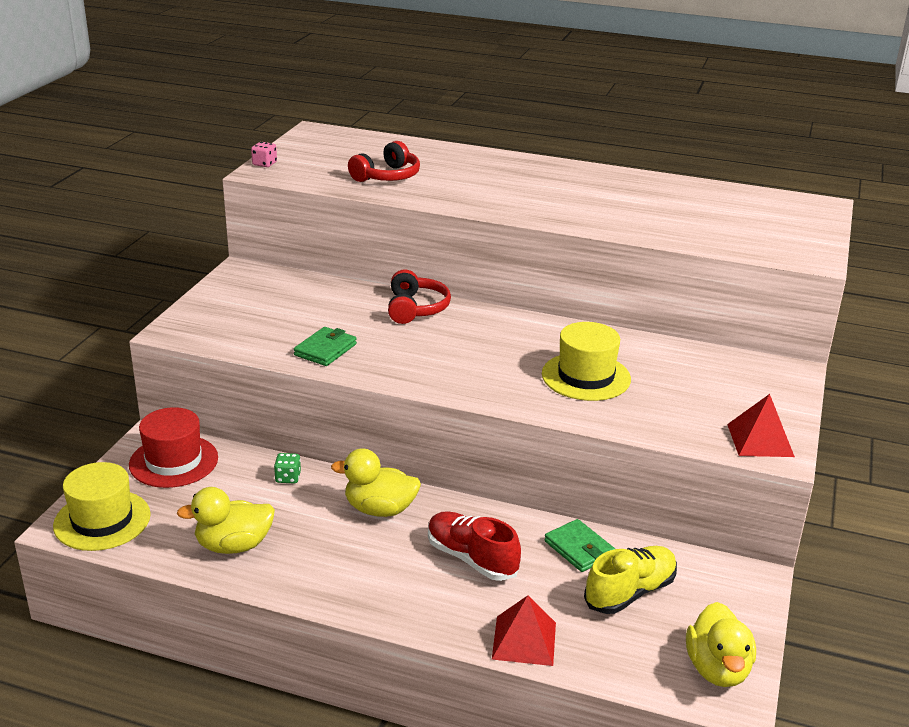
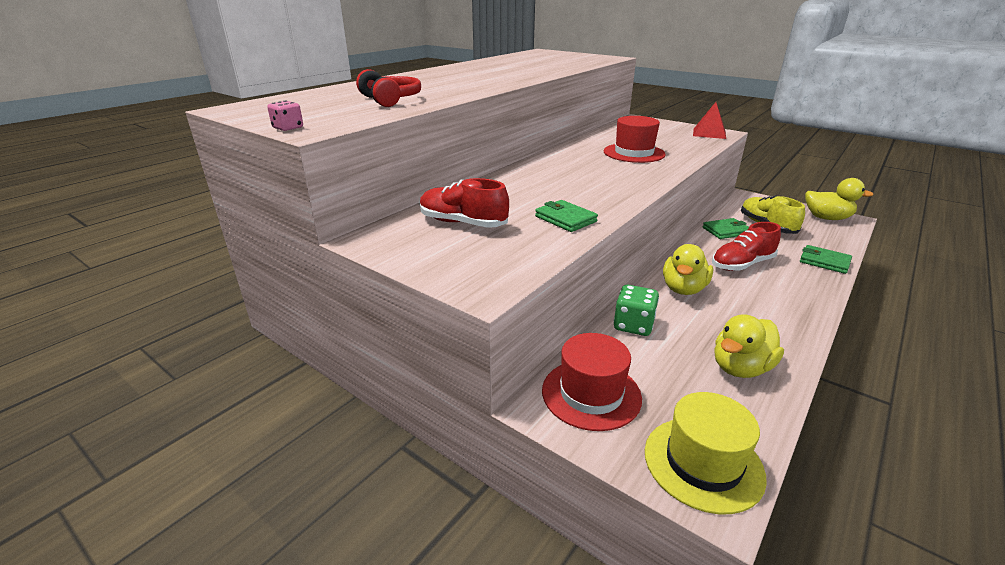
camera: 70 degrees left, 0 degrees up
yellow duck [177,487,275,554] -> yellow duck turned 45 degrees clockwise [715,314,784,378]
green dice [274,453,301,484] -> green dice [614,285,659,336], size x1.69
red headphones [388,269,451,324] -> none
red pyramid [492,595,556,666] -> green wallet [800,245,852,274]
yellow hat [542,322,631,401] -> red hat [603,116,666,163]
none -> red shoe [420,178,509,228]

